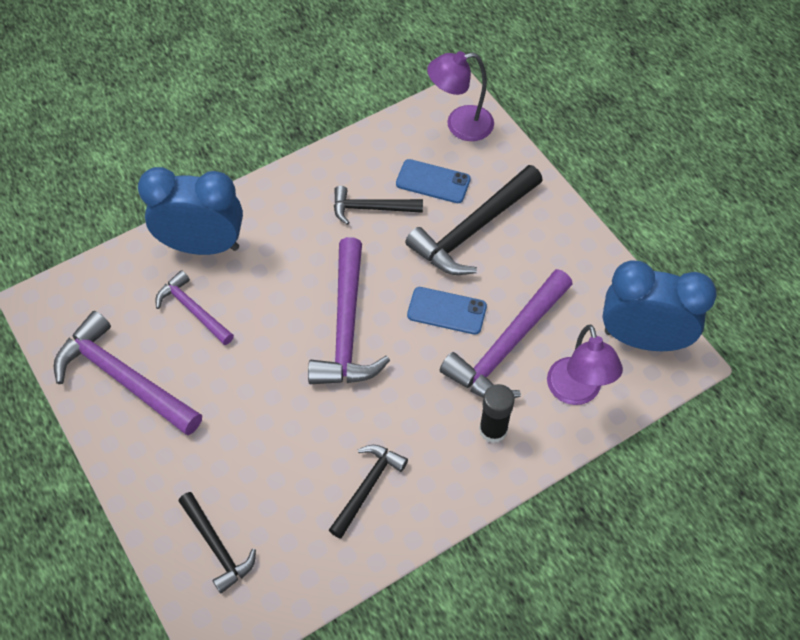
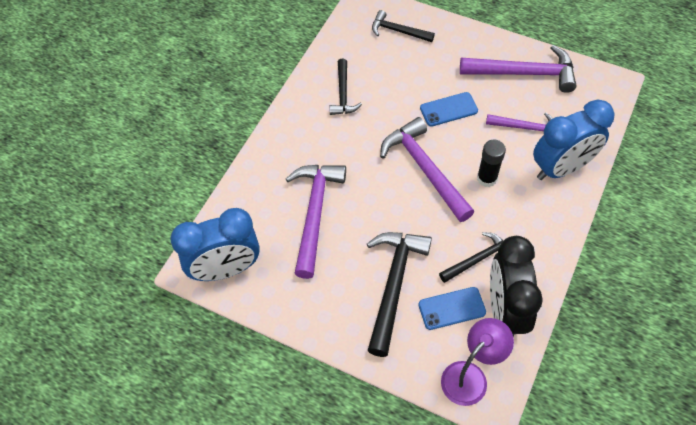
camera: 150 degrees right, 0 degrees up
blue phone [407,287,487,335] -> blue phone moved to [420,92,478,127]
black glue stick [479,384,515,443] -> black glue stick moved to [477,140,506,187]
purple lamp [547,325,623,405] -> none
none -> black clock [490,236,543,338]

